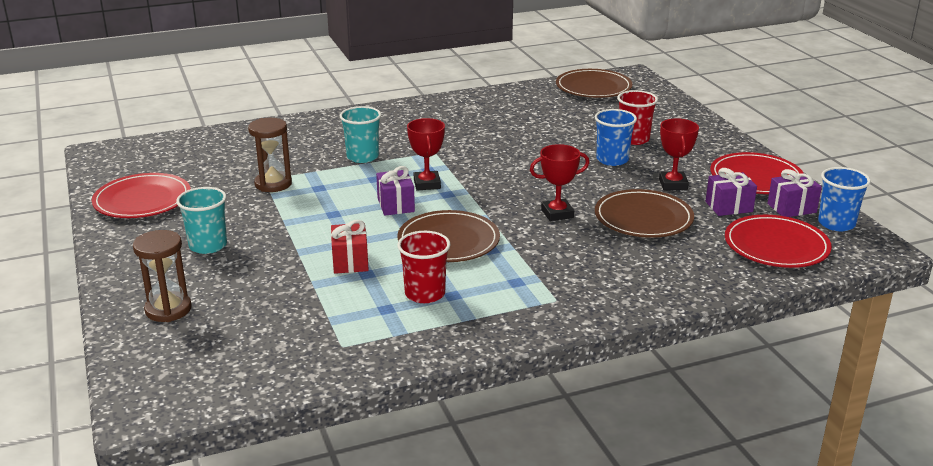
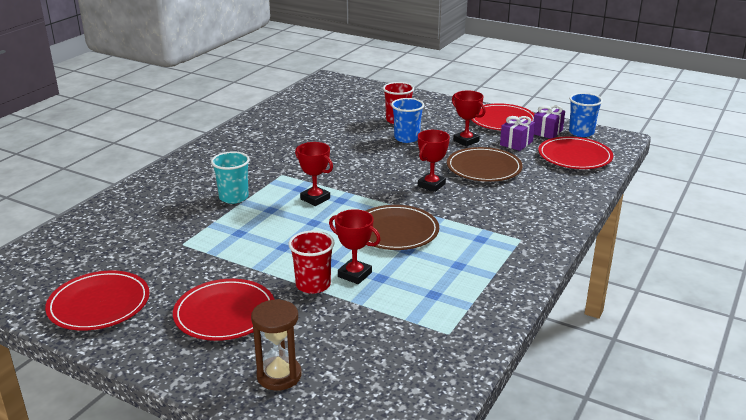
camera: 40 degrees left, 0 degrees up
turquoise cup [176,187,227,254] -> red plate [173,279,275,341]
brown hourglass [248,118,292,192] -> none
red gift [331,220,369,274] -> red trophy [329,209,381,284]
purple gift [376,166,415,216] -> none
red cup [397,231,450,303] -> red cup moved to [288,231,335,294]
brown plate [556,69,633,98] -> none

